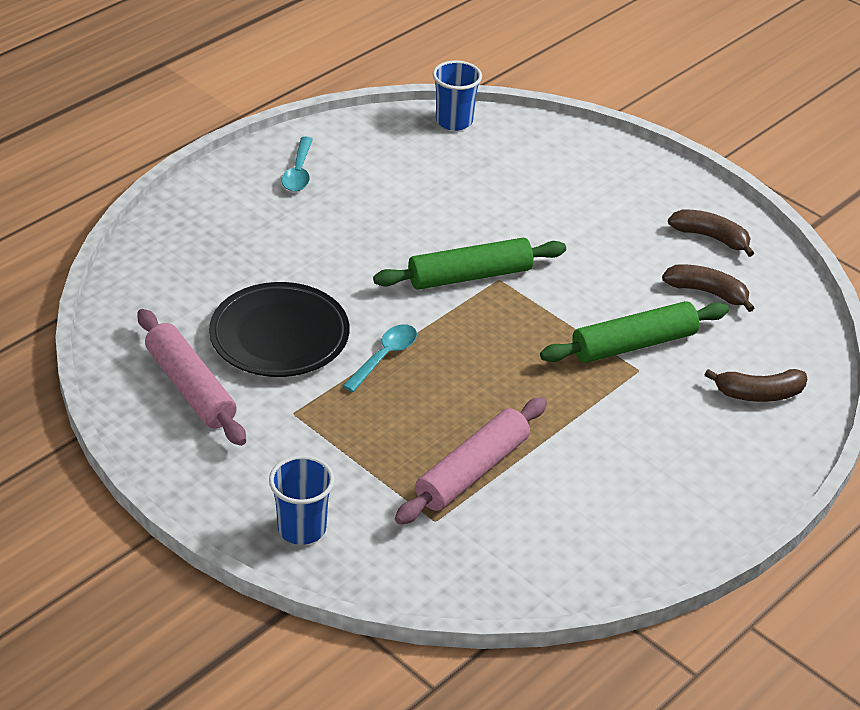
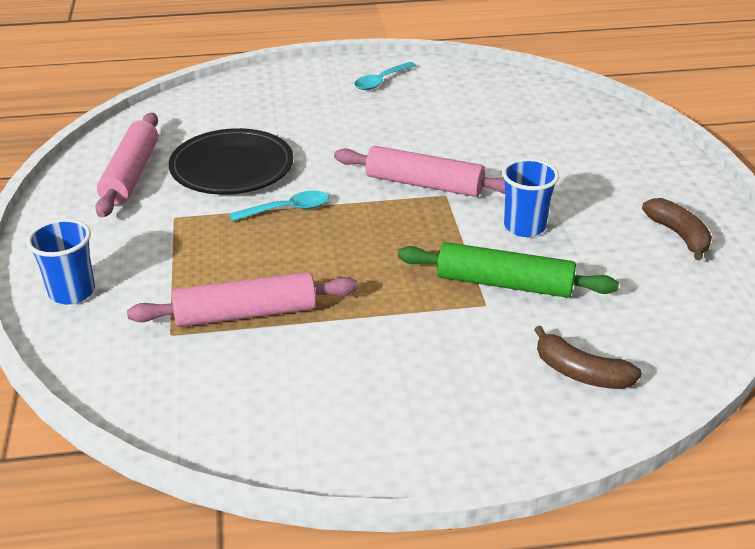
camera: 40 degrees right, 5 degrees down
green rolling pin [373,238,566,290] -> pink rolling pin [334,146,505,197]
blue cup [433,60,482,131] -> blue cup moved to [502,158,559,237]
brown banana [662,265,754,312] -> none

